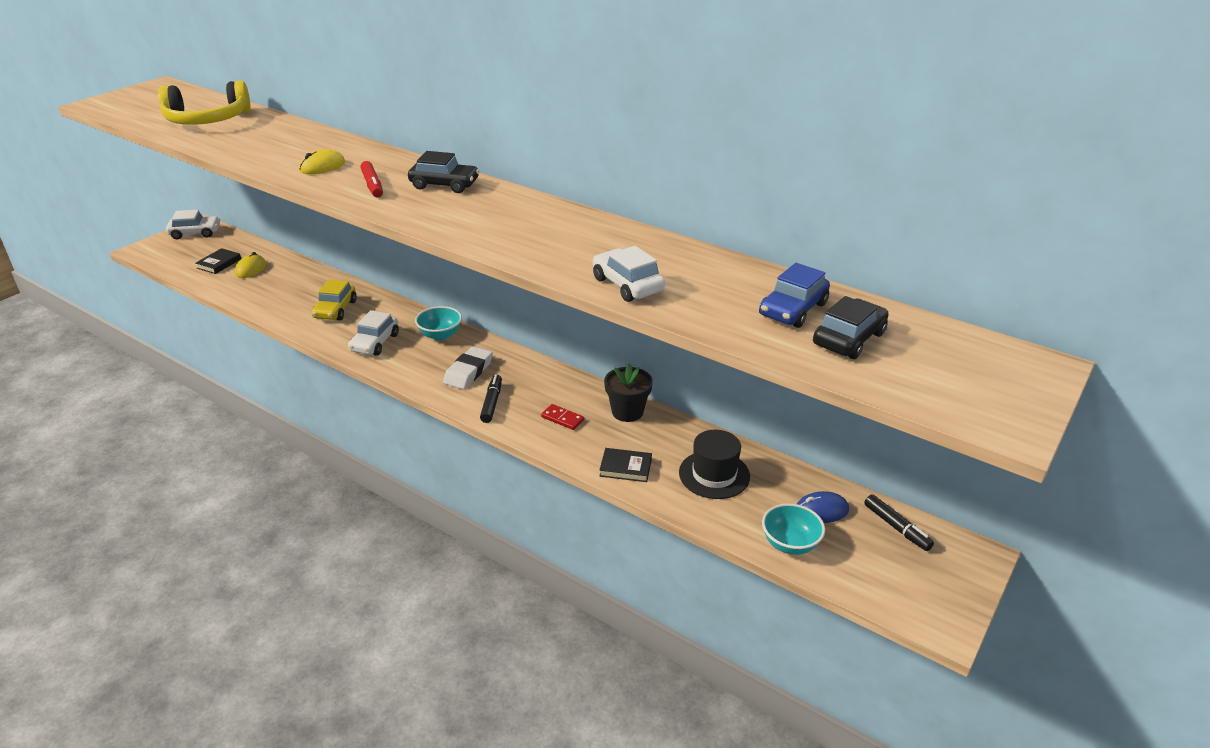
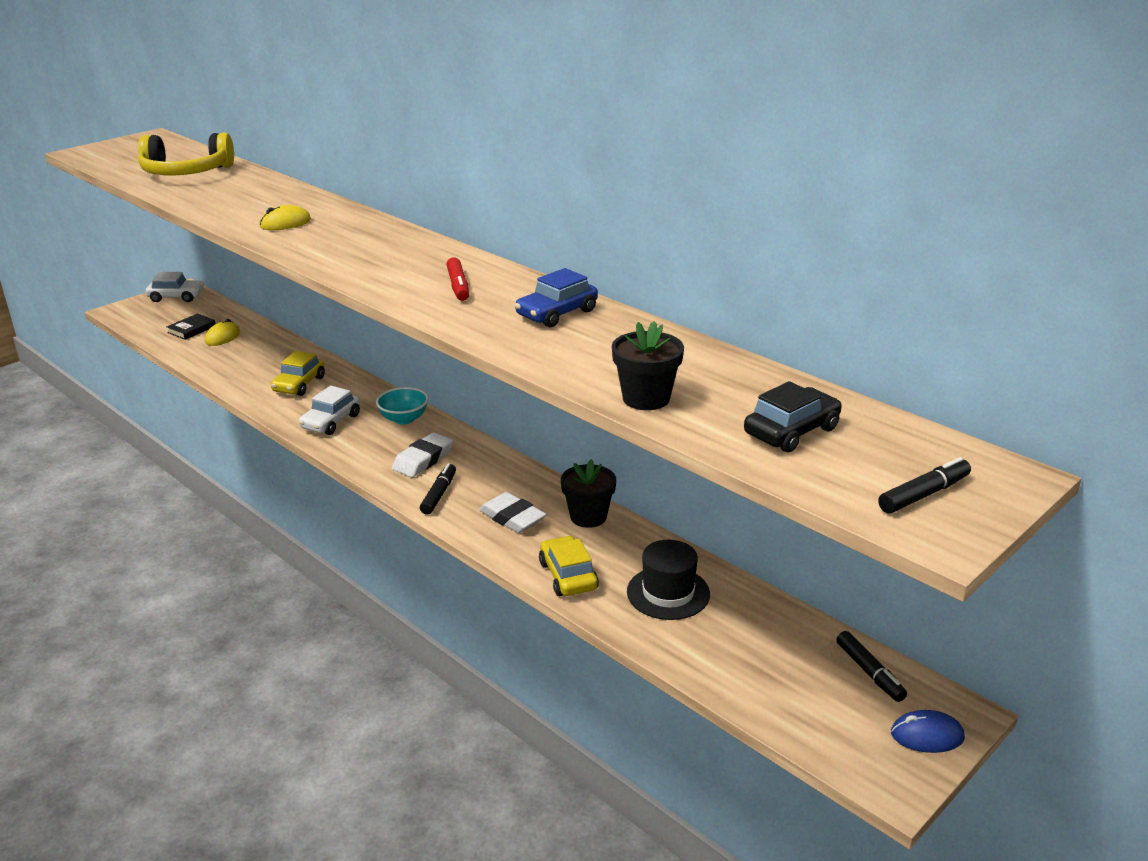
camera: 10 degrees right, 5 degrees down
red marker [360,161,383,198] -> red marker moved to [446,257,469,301]
black car [408,151,480,193] -> none
red domino [541,404,584,430] -> white eraser [479,492,547,533]
white car [593,246,665,302] -> none
black book [599,448,652,482] -> yellow car [539,535,599,596]
blue car [759,263,830,328] -> blue car moved to [515,268,598,327]
turquoise bowl [762,503,825,555] -> none
blue mouse [797,491,849,523] -> blue mouse moved to [891,710,965,753]
none -> black flower pot [612,321,684,410]
none -> black marker [878,457,971,513]

